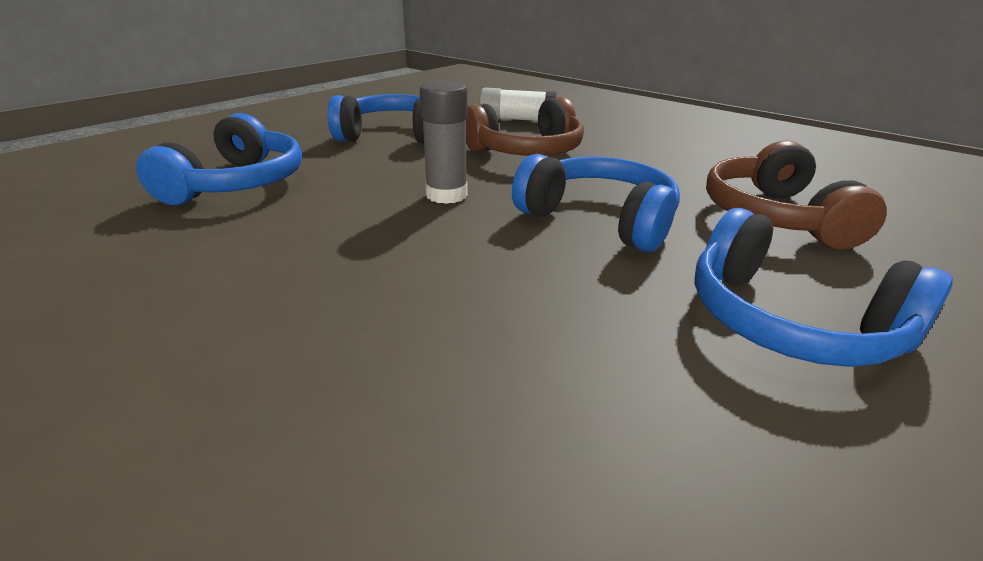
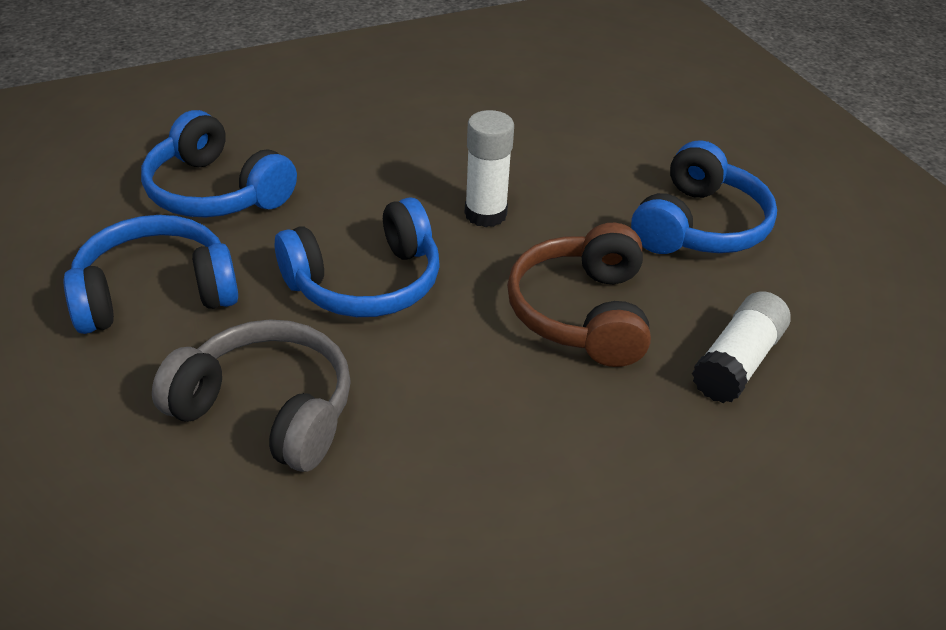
camera: 115 degrees right, 10 degrees up
blue headphones [136,113,302,205] -> blue headphones moved to [141,110,297,218]
grey glue stick [419,81,468,204] -> white glue stick [465,110,514,227]
brown headphones [706,140,887,250] -> grey headphones [152,320,351,472]

